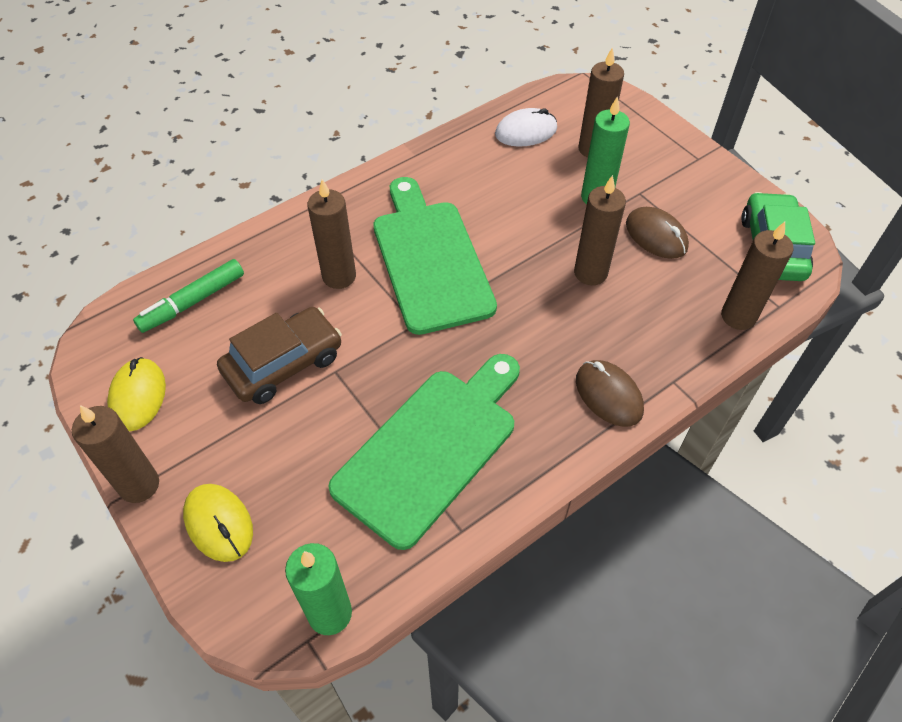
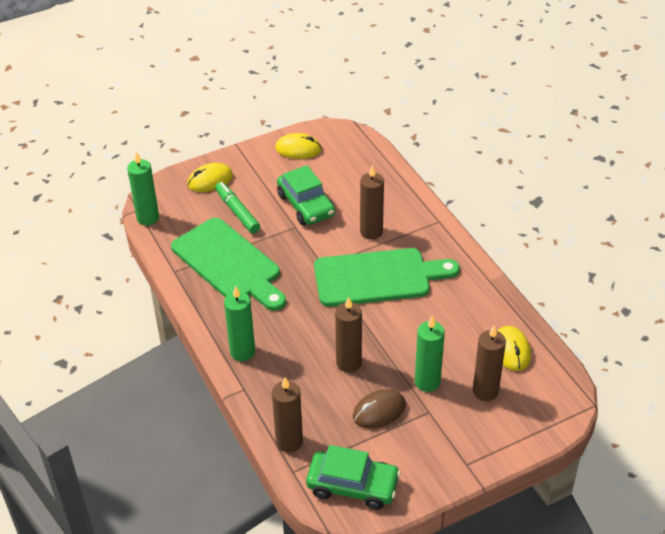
camera: 100 degrees right, 10 degrees down
brown candle [72,405,159,503] -> none
green marker [133,259,244,333] -> green marker moved to [215,182,260,233]
brown car [217,307,342,404] -> green car [277,165,335,225]
white mouse [495,108,557,147] -> yellow mouse [498,326,531,371]
brown mouse [576,360,644,427] -> green candle [224,286,255,361]

